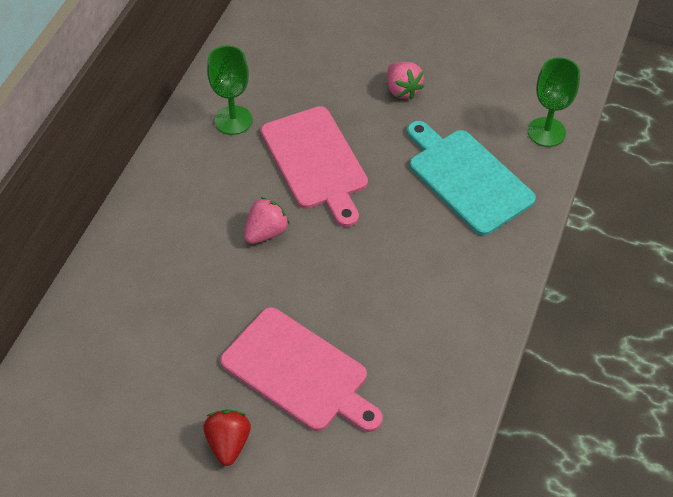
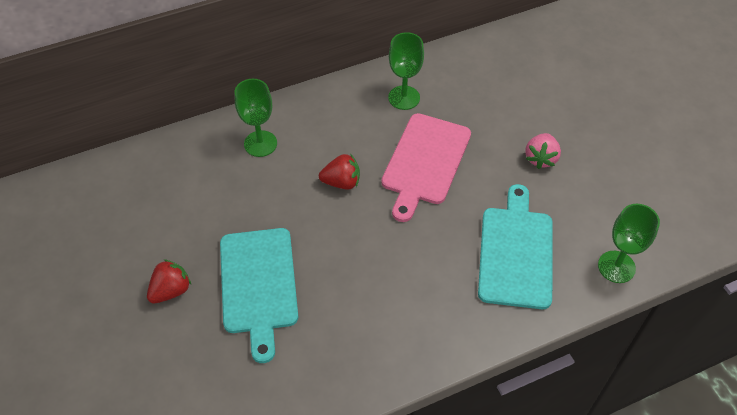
camera: 45 degrees right, 0 degrees up
pink cutting board [220,307,383,432] -> turquoise cutting board [220,228,298,363]
pink strawberry [244,197,289,244] -> red strawberry [319,154,360,190]
none -> green goblet [235,79,277,157]

